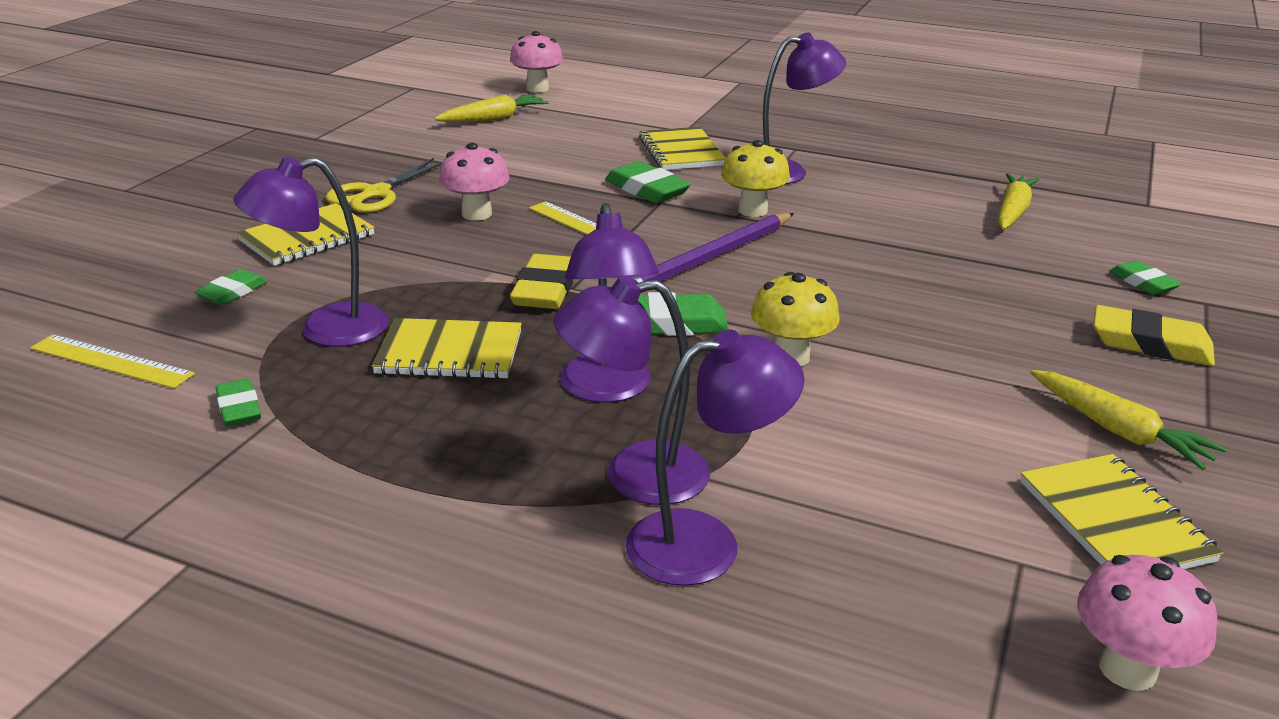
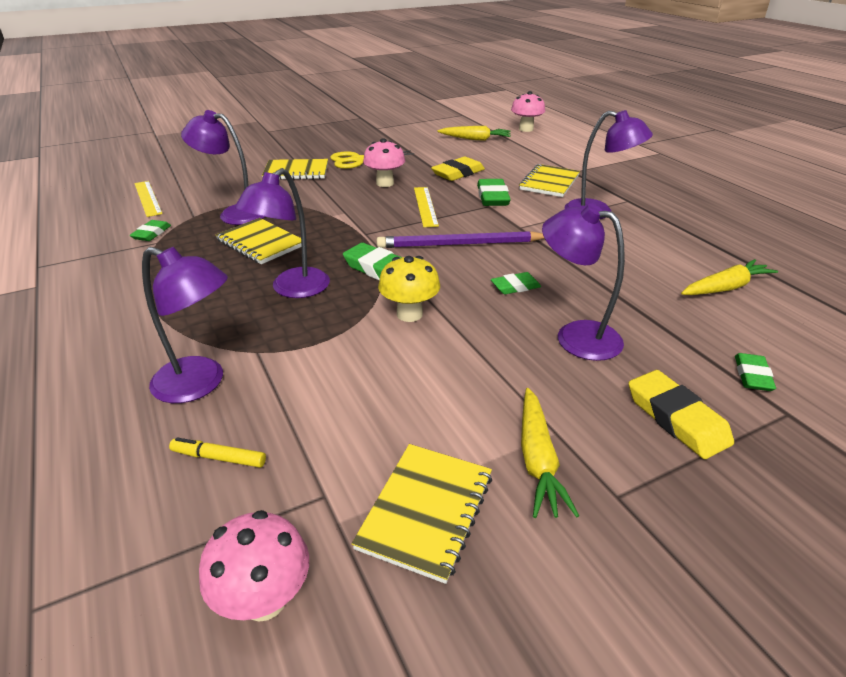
camera: 40 degrees right, 5 degrees up
green eraser [195,269,268,305] -> green eraser moved to [491,272,541,294]
yellow eraser [510,254,573,309] -> yellow eraser moved to [431,157,485,181]
purple lamp [553,275,710,505] -> purple lamp moved to [542,204,625,361]
yellow mushroom [721,140,790,217] -> none
none -> yellow marker [169,437,266,468]

